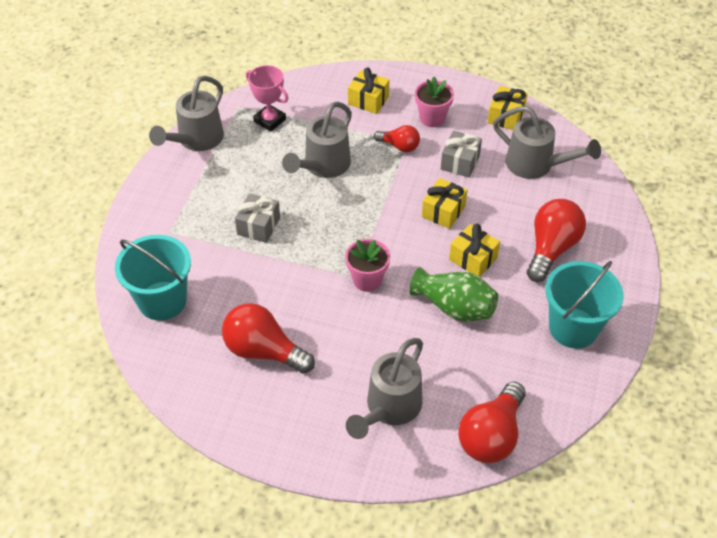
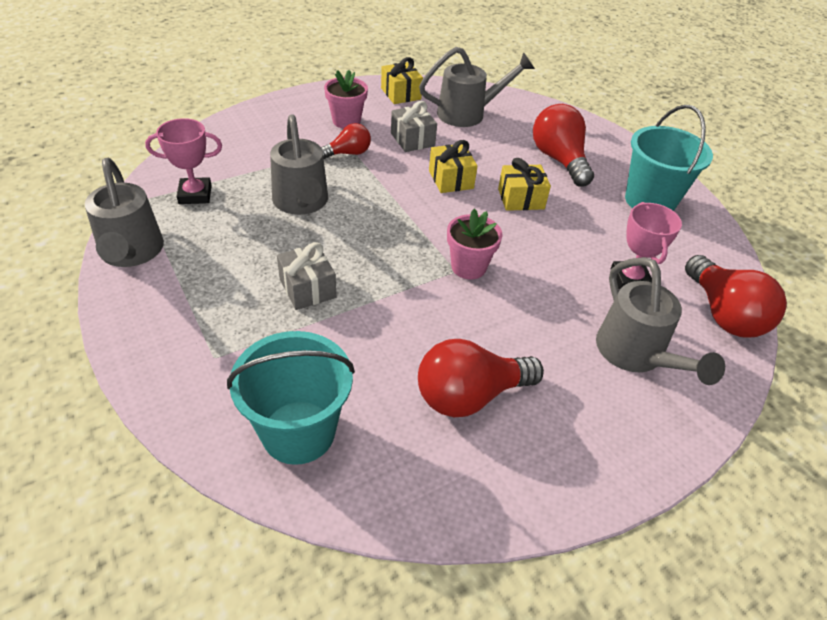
camera: 50 degrees left, 5 degrees down
yellow gift [348,67,389,114] -> none
green vase [409,267,498,322] -> none
none -> pink trophy [611,202,682,290]

